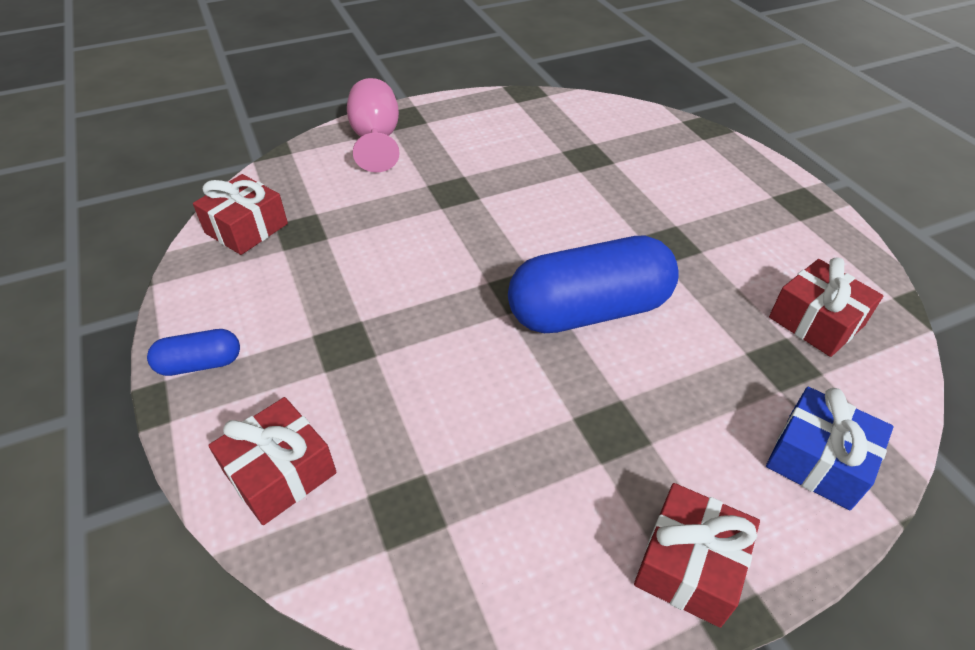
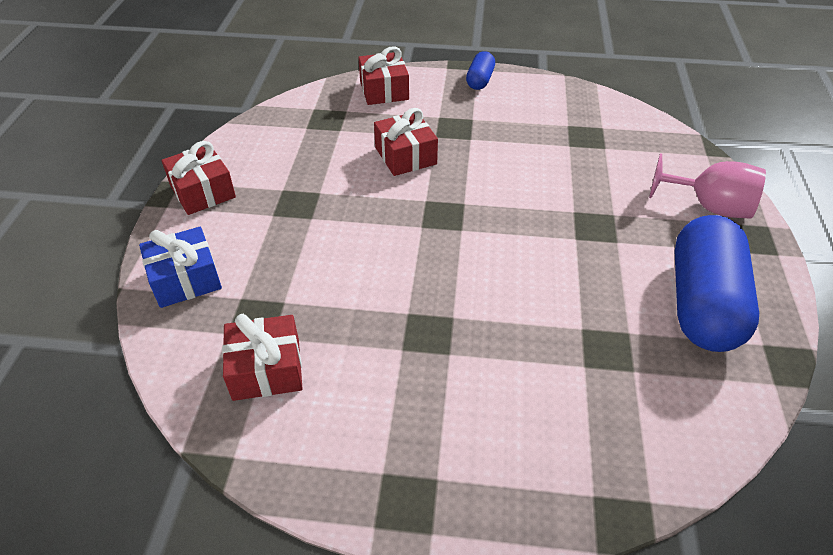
camera: 120 degrees right, 0 degrees up
red gift [193,174,288,255] -> red gift moved to [374,108,438,176]
blue capsule [508,235,679,333] -> blue capsule moved to [675,215,759,352]

